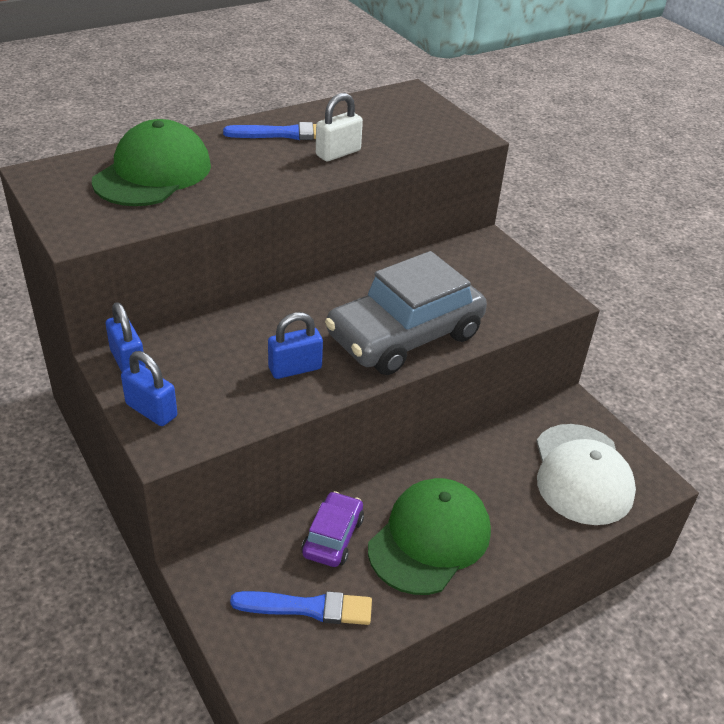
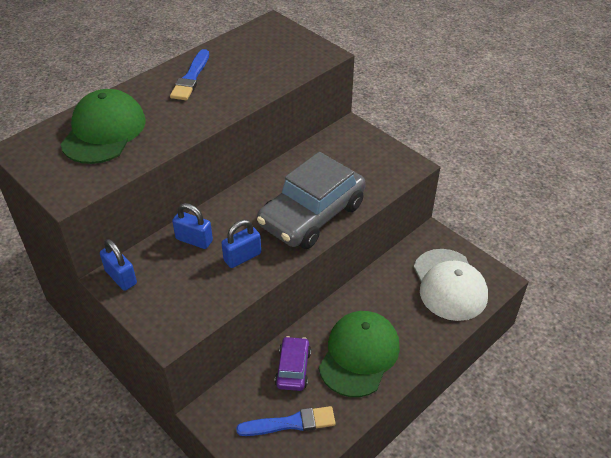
camera: 10 degrees left, 5 degrees up
blue padlock [121,351,177,426] -> blue padlock moved to [172,203,213,249]
blue brush [223,122,316,140] -> blue brush turned 120 degrees clockwise [170,49,209,100]
white padlock [316,93,363,161] -> none

